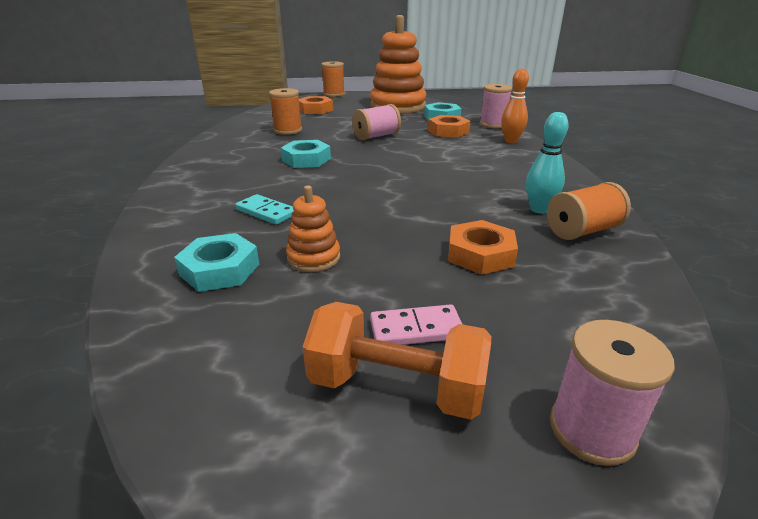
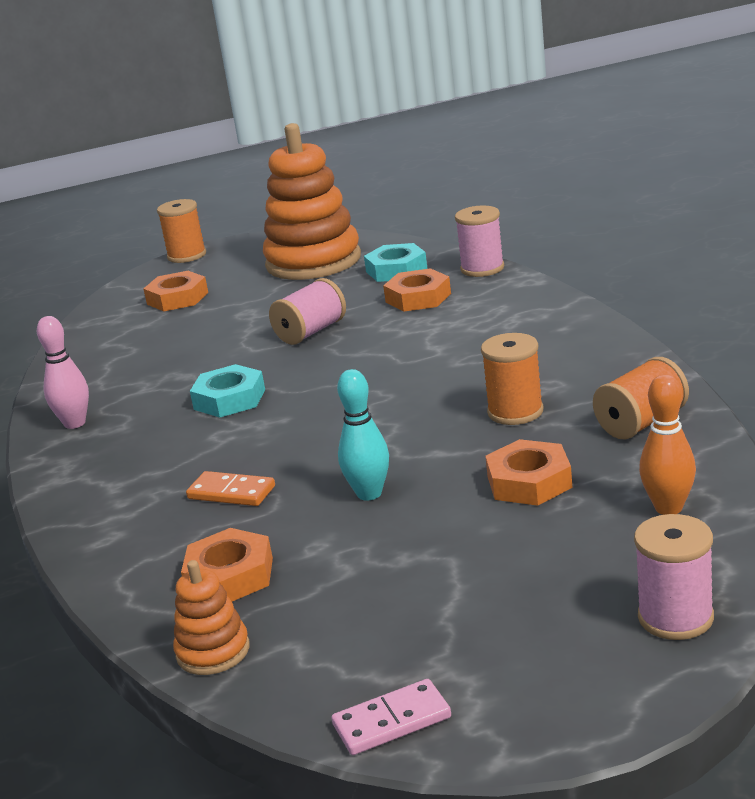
camera: 10 degrees left, 5 degrees down
turquoise nut [174,233,259,292] -> orange nut [181,528,273,601]
turquoise domino [235,194,294,225] -> orange domino [186,471,275,506]
orange spool [269,88,302,135] -> orange spool moved to [481,333,544,425]
orange stacking toy [286,185,340,272] -> orange stacking toy moved to [173,560,250,675]
orange dumbbell [303,302,491,420] -> none
pink domino [370,304,462,345] -> pink domino moved to [331,679,451,755]
orange bowling pin [501,68,529,143] -> orange bowling pin moved to [639,374,696,515]
turquoise bowling pin [526,112,569,214] -> turquoise bowling pin moved to [337,369,389,501]
none -> pink bowling pin [37,316,89,429]

